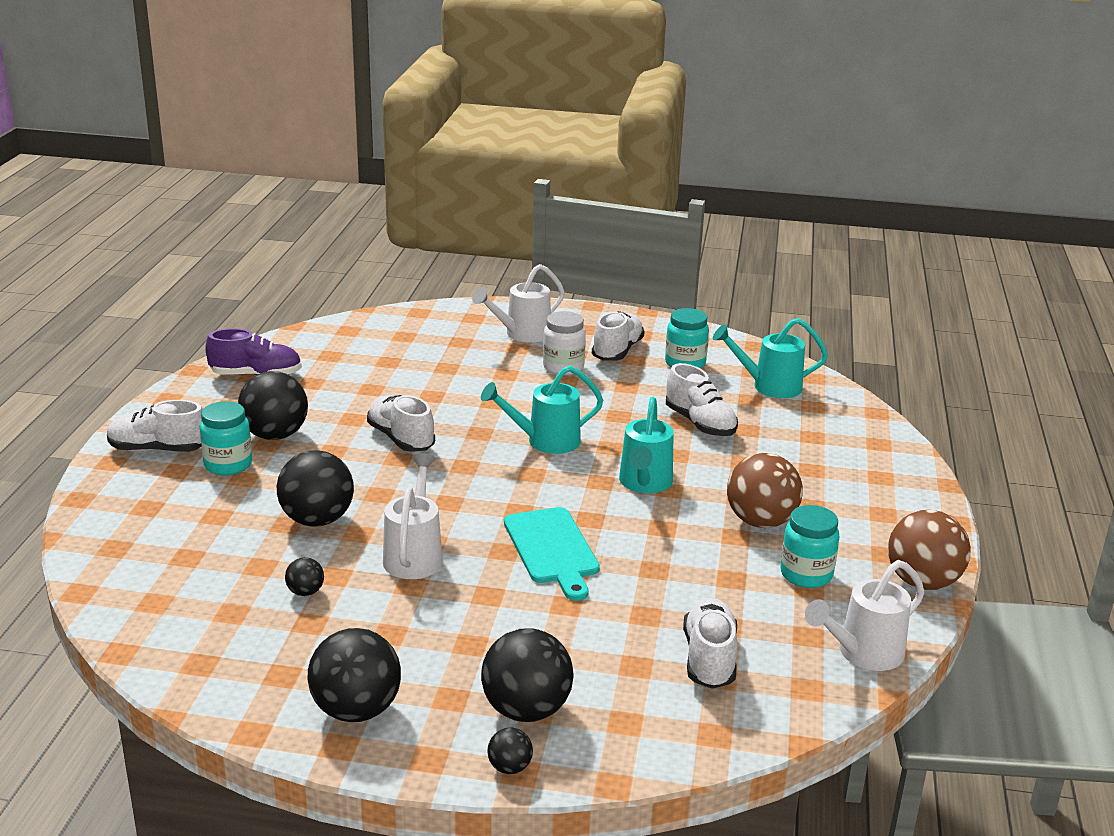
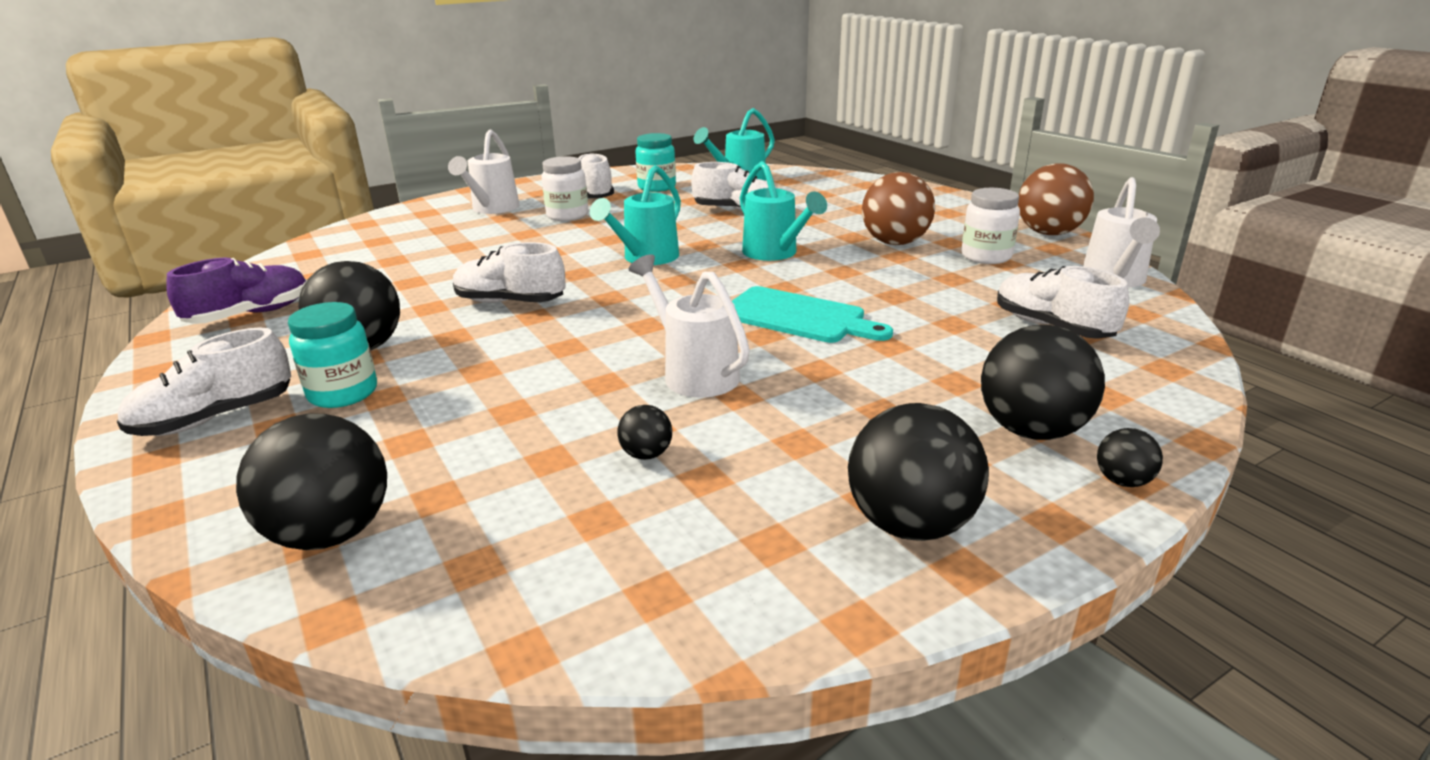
camera: 40 degrees left, 0 degrees up
black ball [277,450,354,527] -> black ball moved to [236,414,387,550]
turquoise jar [781,505,839,588] -> white jar [961,188,1020,264]

